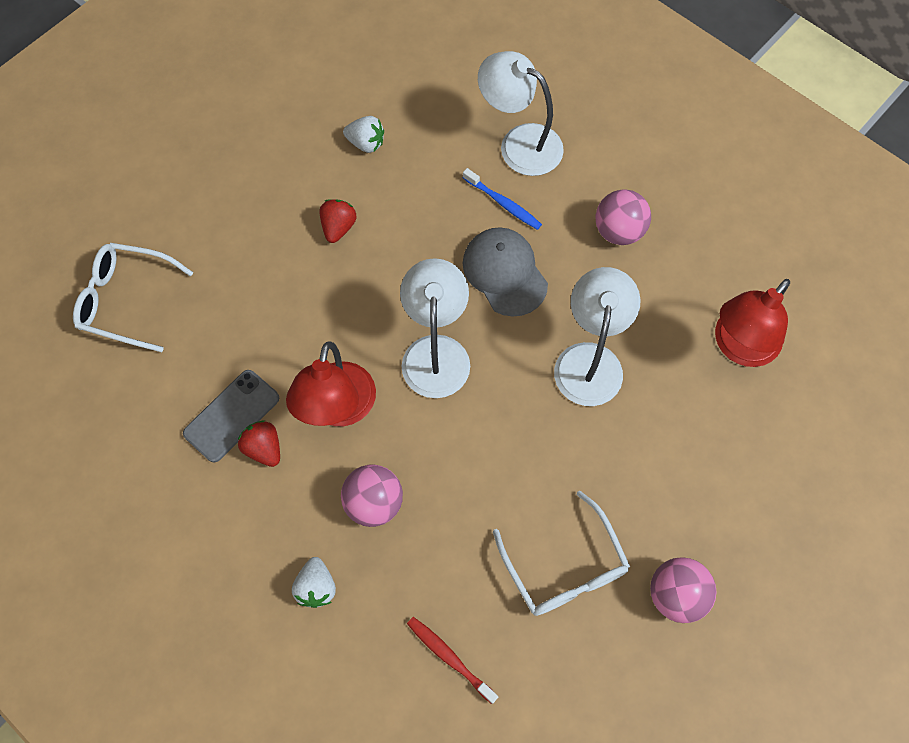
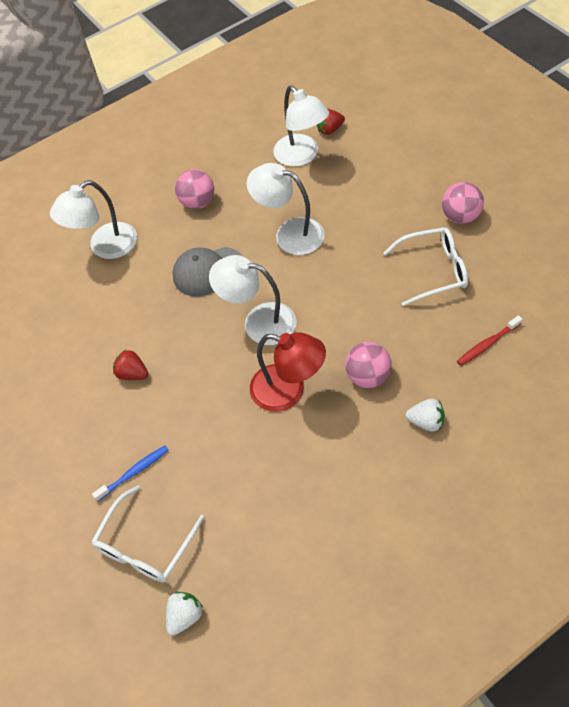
camera: 70 degrees left, 10 degrees down
grey phone [183,370,279,463] -> none
red strawberry [238,420,280,467] -> red strawberry moved to [317,108,345,135]
white strawberry [343,116,384,153] -> white strawberry moved to [166,592,203,636]
blue toothbrush [463,168,542,230] -> blue toothbrush moved to [92,446,168,501]
red lamp [715,279,790,367] -> white lamp [273,85,329,167]

